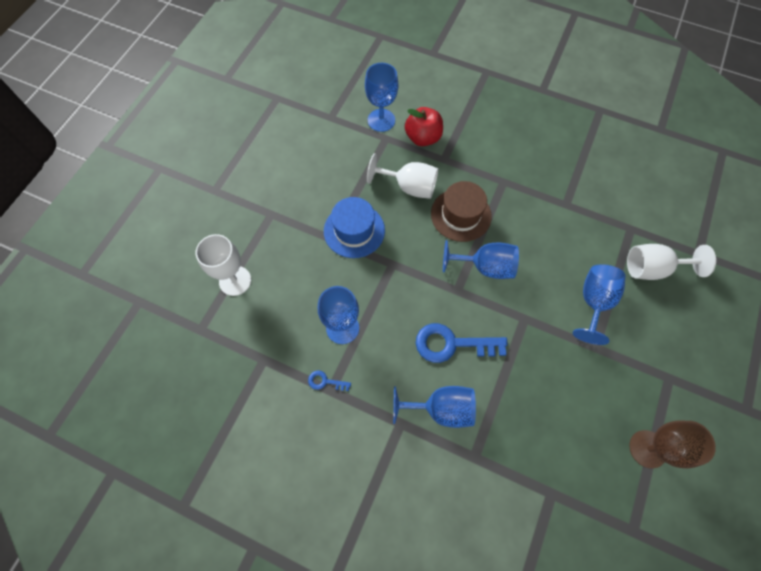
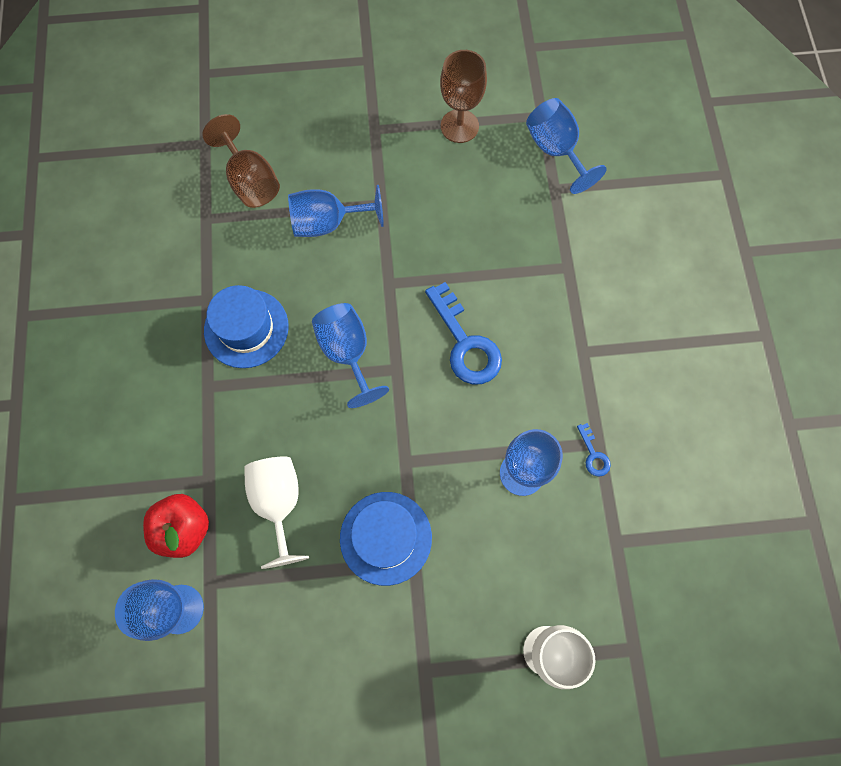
camera: 120 degrees left, 5 degrees up
blue goblet [393,386,476,428] -> blue goblet moved to [526,98,607,194]
brown hat [431,181,492,242] -> none
white goblet [627,244,716,280] -> brown goblet [202,114,280,208]
none -> blue hat [204,285,289,368]

